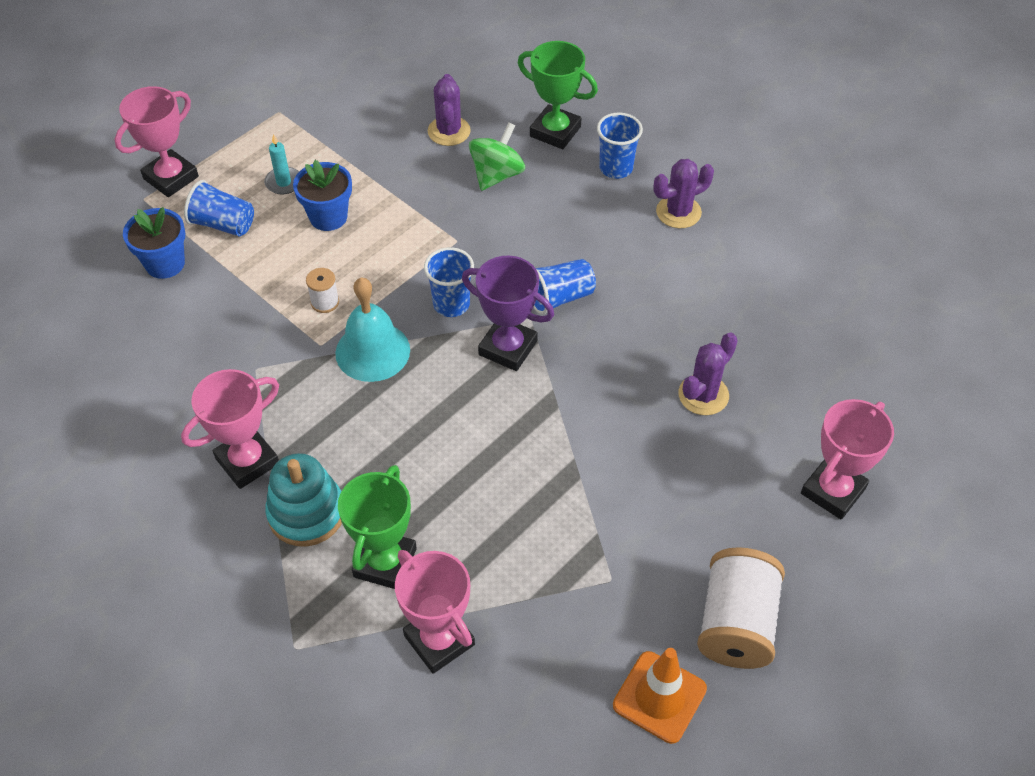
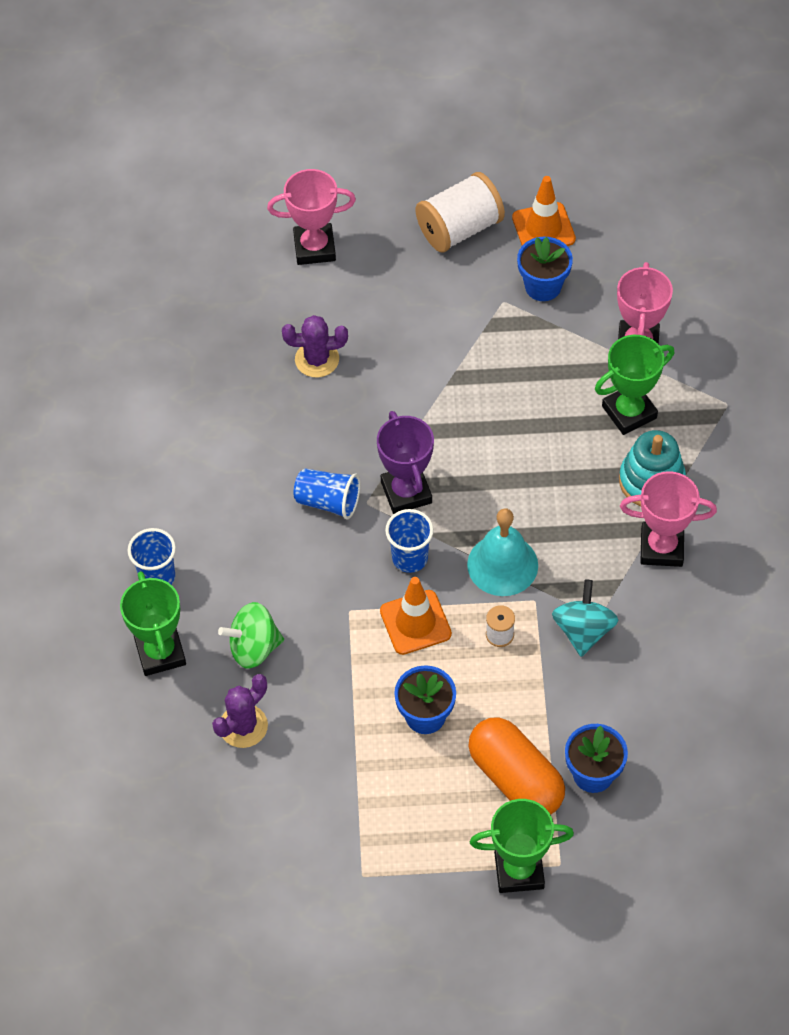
camera: 135 degrees left, 5 degrees up
pink trophy [115,86,199,197] -> green trophy [470,799,574,893]
blue cup [184,180,254,237] -> orange capsule [468,718,565,815]
turquoise candle [264,134,299,194] -> none
purple cactus [654,159,714,228] -> none
none -> orange traffic cone [380,577,452,655]
none -> blue flower pot [517,237,573,301]
none -> turquoise spinning top [552,580,618,657]

